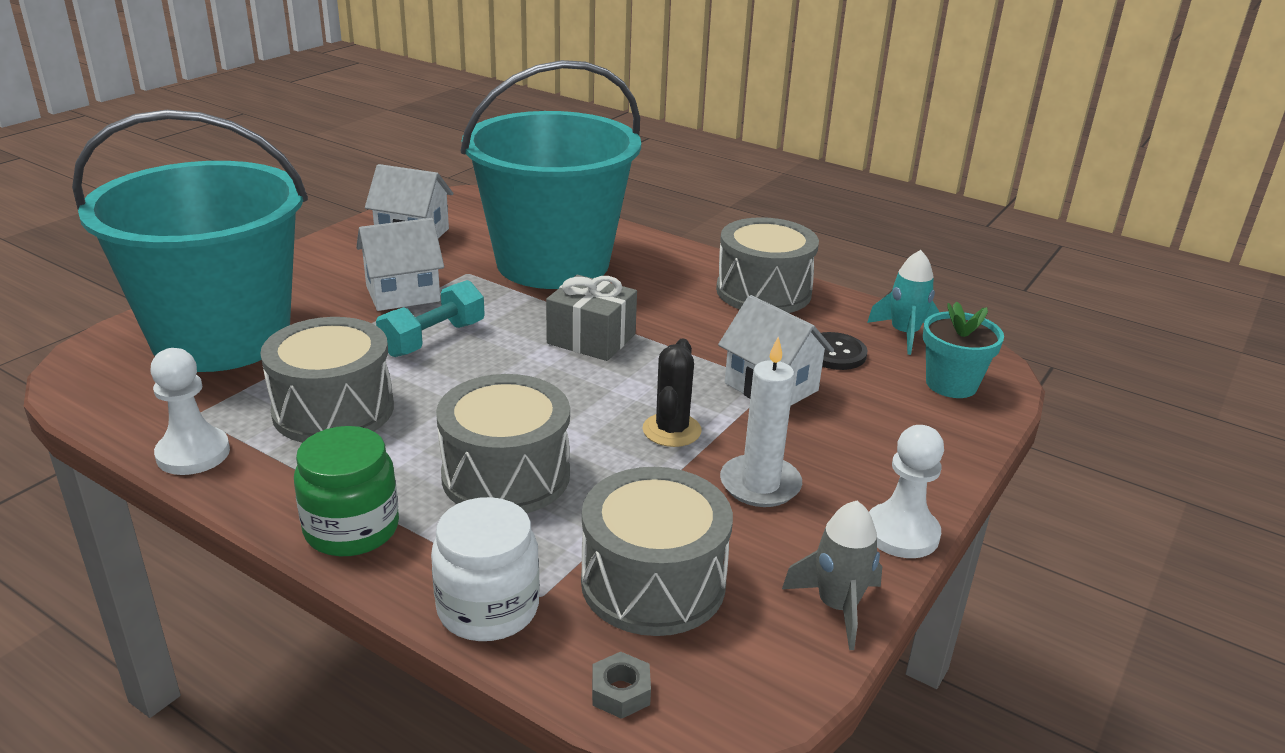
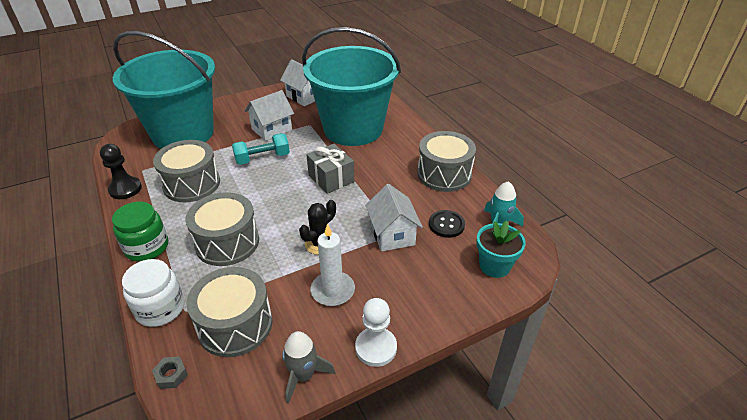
camera: 30 degrees right, 10 degrees up
white pawn [150,348,230,475] -> black pawn [100,144,142,199]
white house [356,218,444,311] -> white house turned 45 degrees counterclockwise [245,90,294,141]

